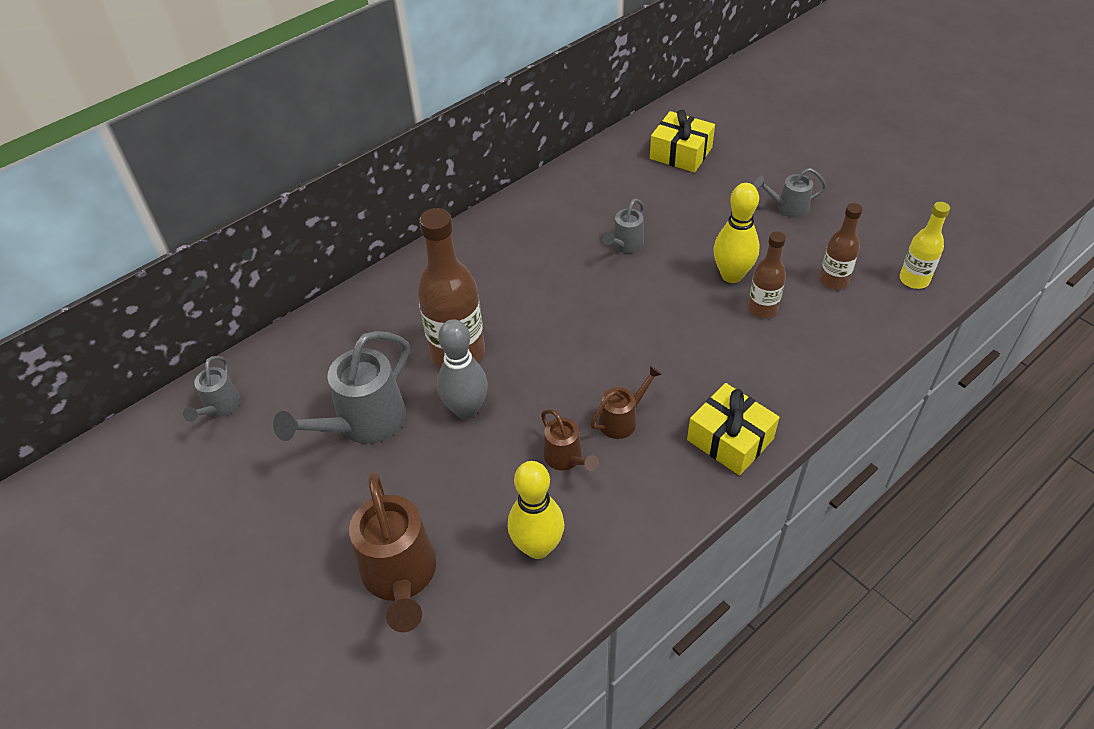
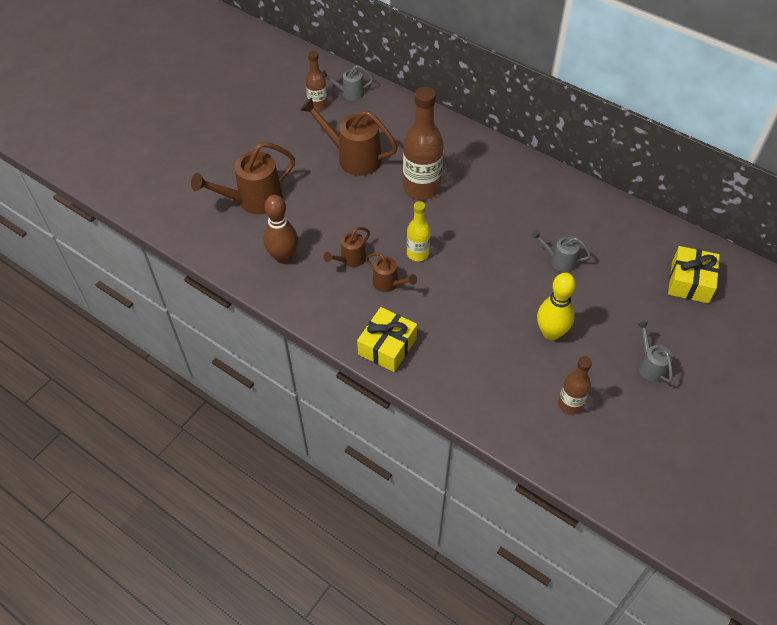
camera: 75 degrees right, 5 degrees up
grey watering can [273,331,409,444] -> brown watering can [300,97,398,176]
grey bowling pin [437,319,488,419] -> none
yellow bowling pin [508,461,564,559] -> brown bowling pin [263,195,298,264]
brown bottle [748,231,786,318] -> brown bottle moved to [305,51,328,111]
yellow bottle [900,202,950,289] -> yellow bottle moved to [407,201,430,261]

